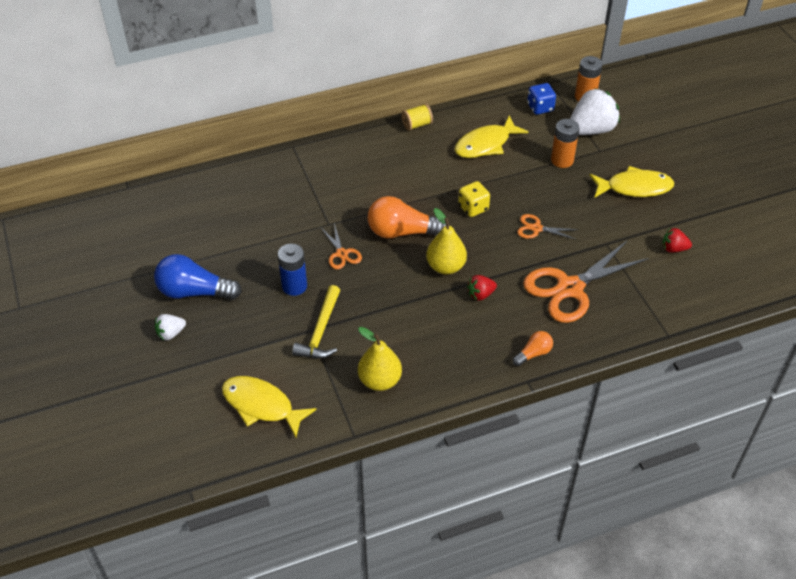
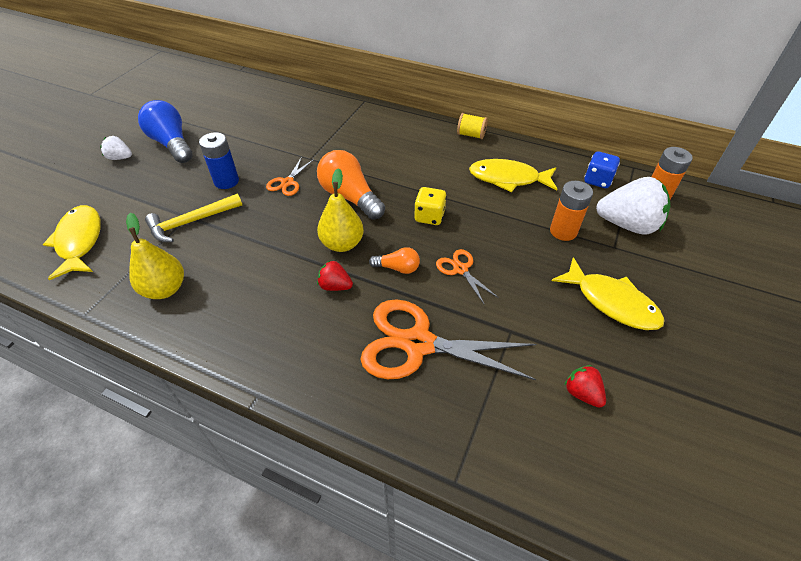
camera: 45 degrees right, 0 degrees up
orange light bulb [513,331,553,366] -> orange light bulb moved to [369,247,420,274]

